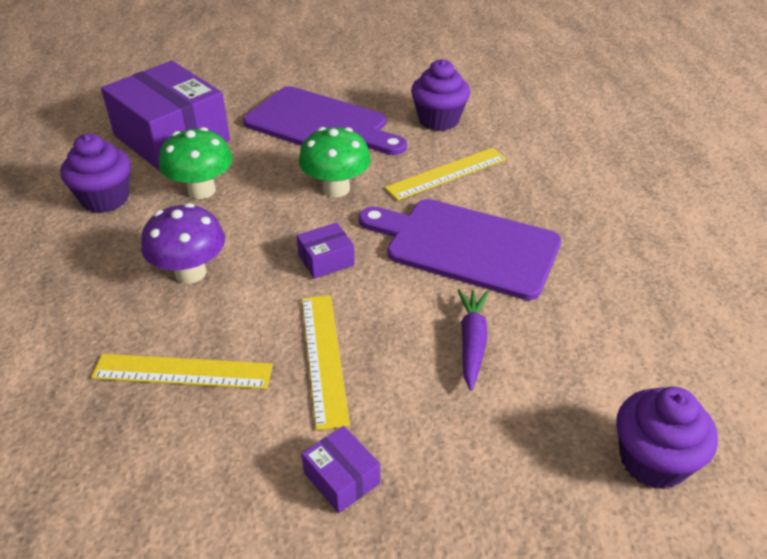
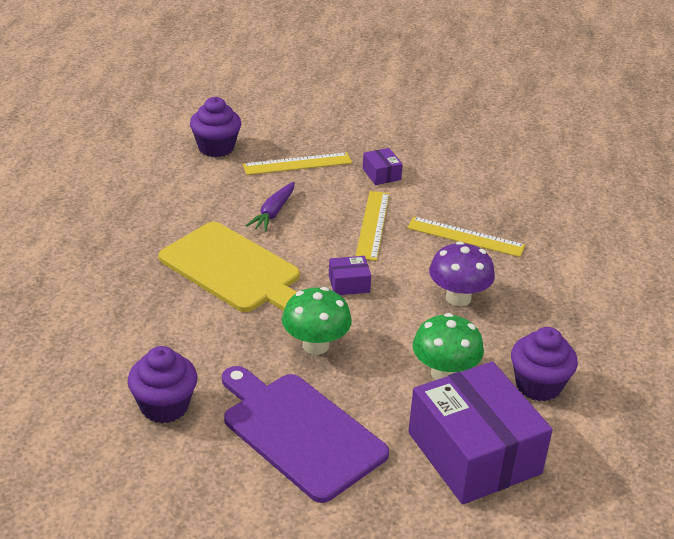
camera: 165 degrees left, 5 degrees down
purple cutting board [359,199,561,300] -> yellow cutting board [159,222,300,312]
yellow ruler [385,148,507,201] -> yellow ruler moved to [243,152,352,175]

